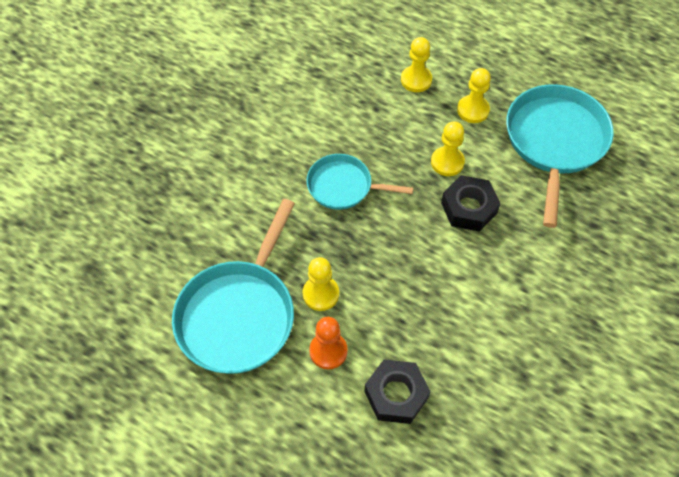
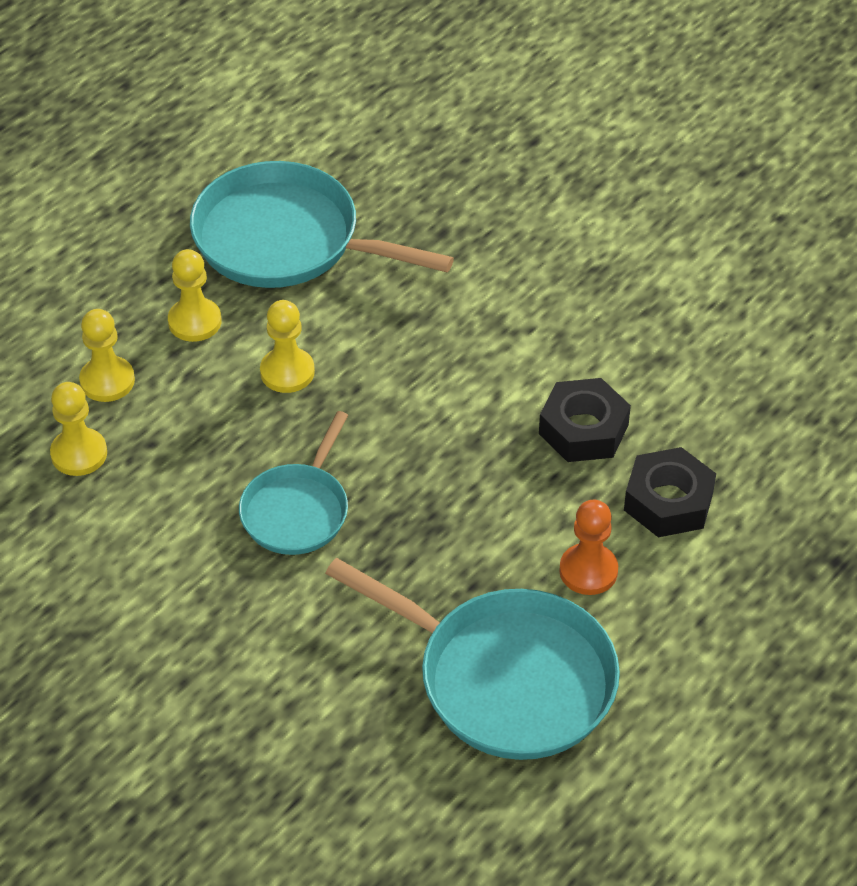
camera: 80 degrees left, 10 degrees down
yellow pawn [303,257,339,311] -> yellow pawn moved to [50,382,107,476]
black nut [441,175,501,232] -> black nut moved to [539,378,631,462]

